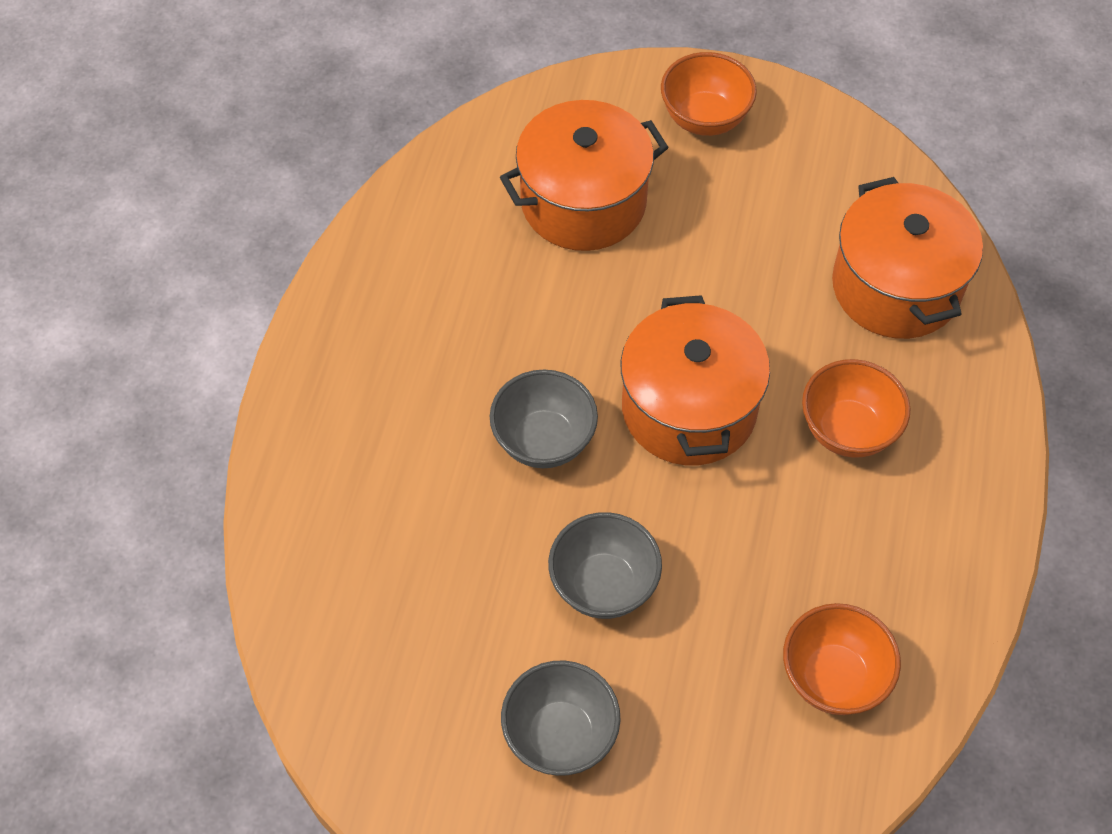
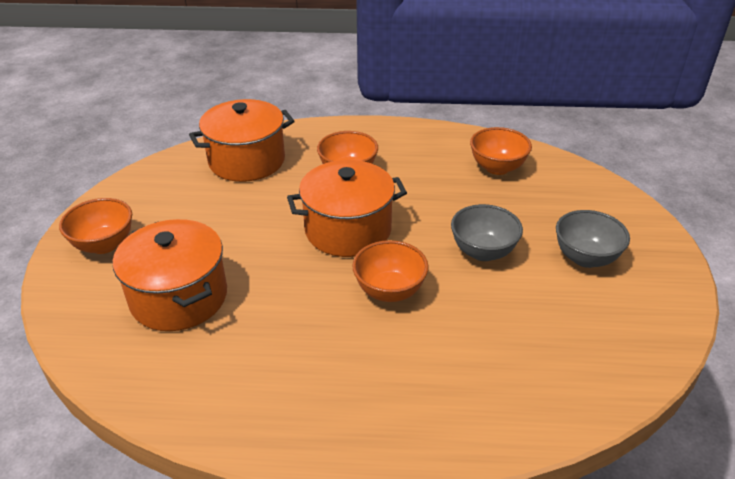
camera: 100 degrees left, 20 degrees down
grey bowl [490,370,598,468] -> orange bowl [352,240,429,302]

